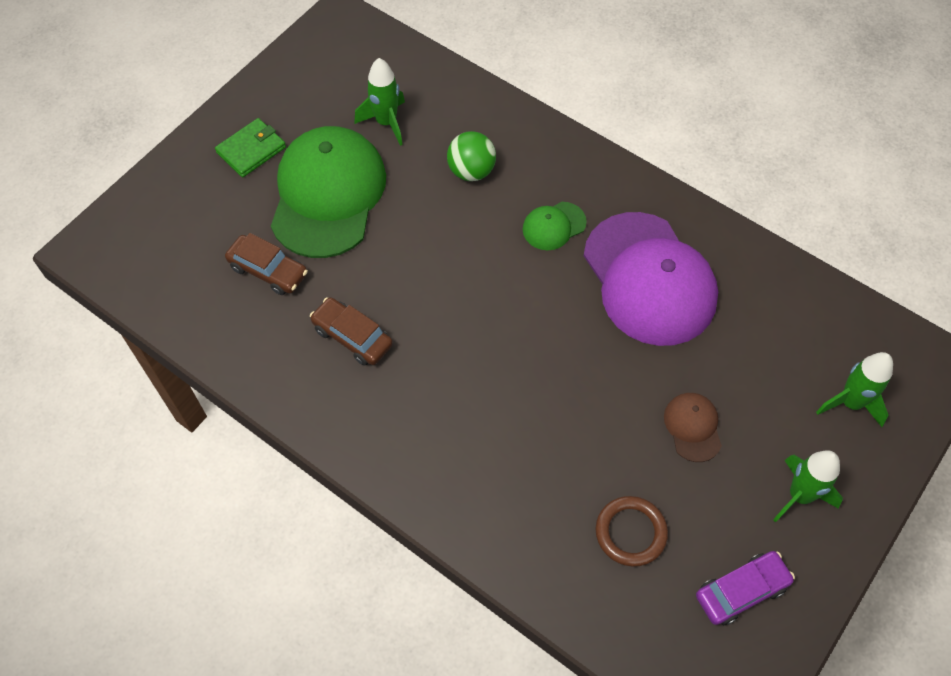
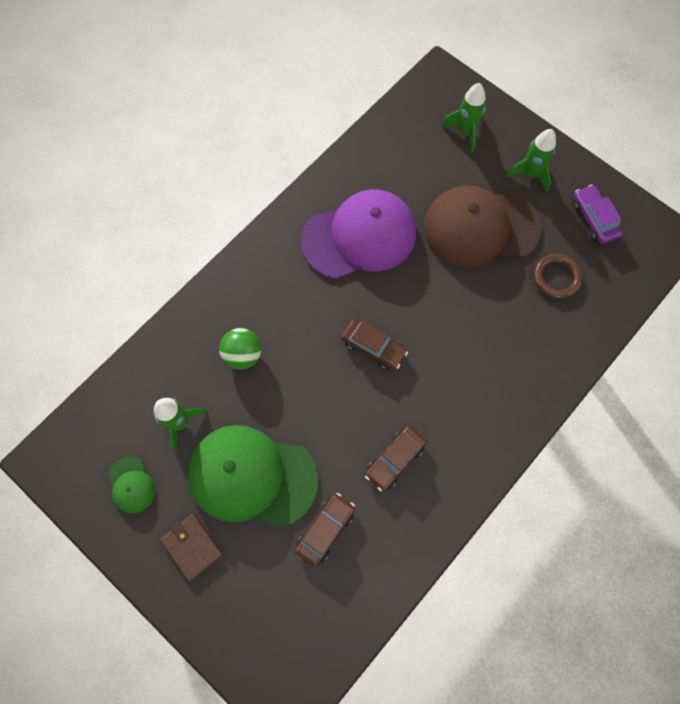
camera: 85 degrees left, 10 degrees up
green wallet [215,118,286,177] -> brown wallet [160,514,223,582]
green cap [522,202,587,250] -> green cap moved to [108,456,155,513]
brown cap [664,393,722,462] -> brown cap [424,185,541,268], size x2.29
none -> brown car [341,319,408,370]

